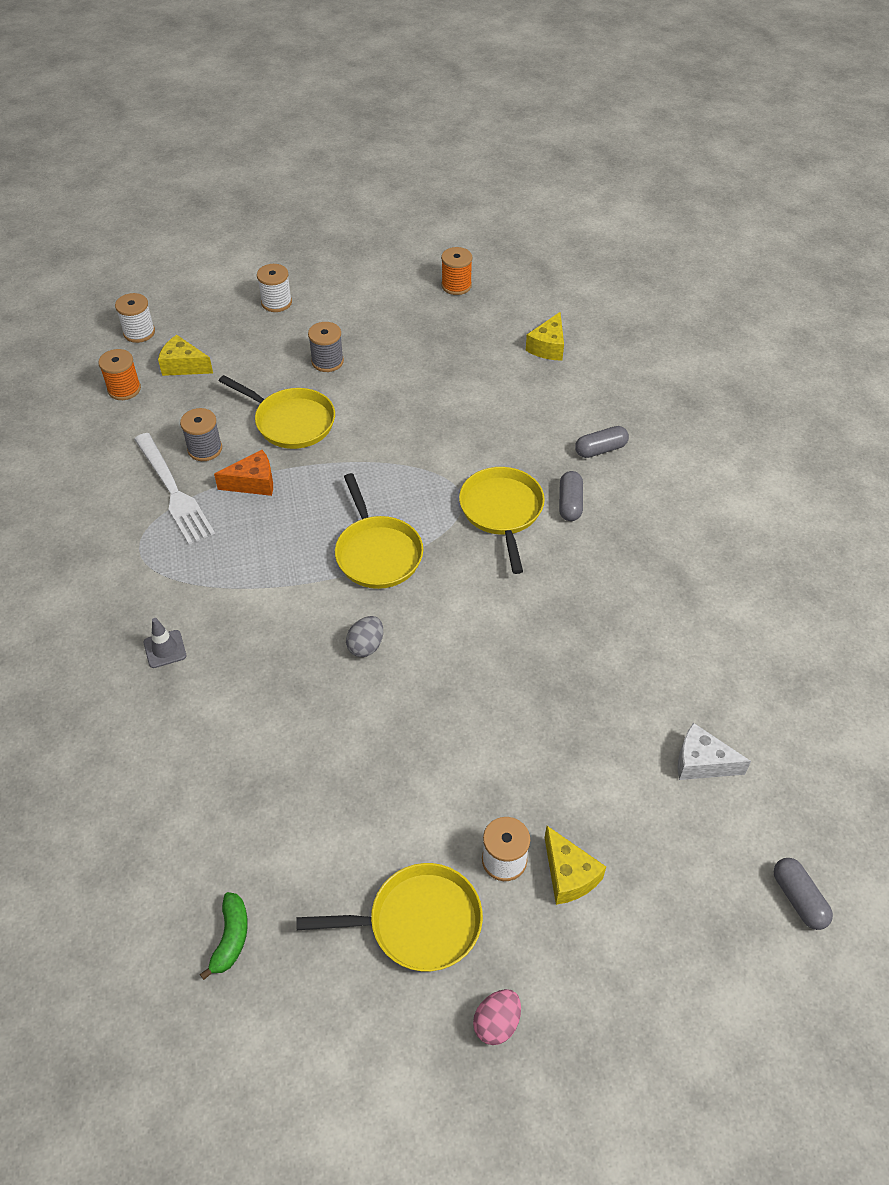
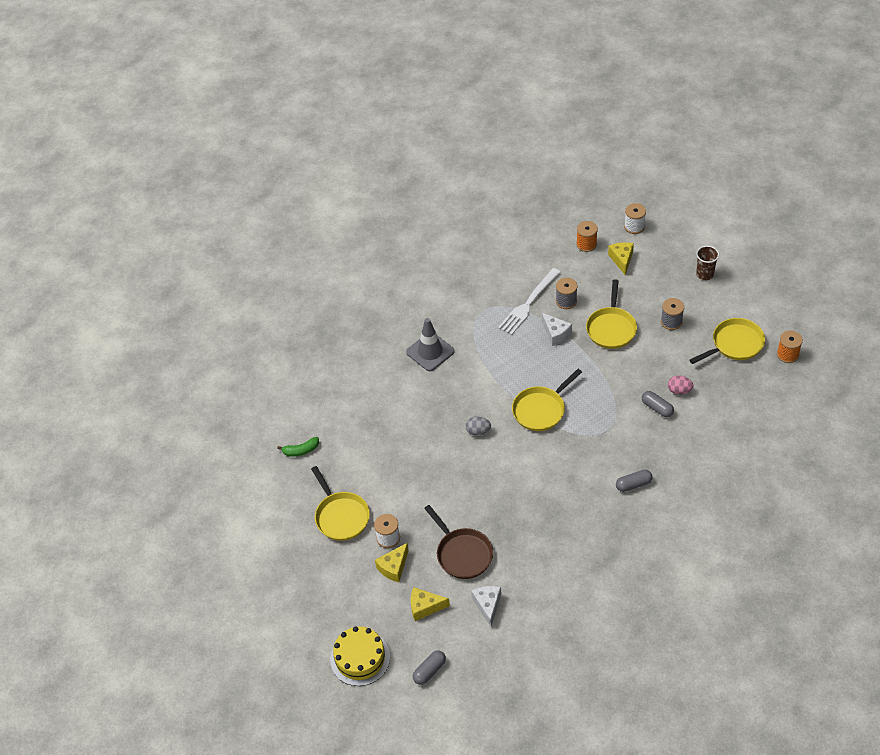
camera: 70 degrees right, 0 degrees up
grey traffic cone [144,618,186,668] -> grey traffic cone [406,318,455,371], size x1.84
orange cheese [214,450,273,496] -> white cheese [542,313,572,346]
white spool [257,264,292,312] -> brown cup [696,246,719,280]
yellow pan [459,467,545,574] -> yellow pan moved to [689,318,765,364]
pink egg [473,989,521,1045] -> pink egg moved to [668,375,693,395]
yellow cheese [526,312,564,361] -> yellow cheese moved to [411,587,450,621]
grey capsule [575,426,629,458] -> grey capsule moved to [642,391,674,417]
none -> yellow cake [330,626,390,686]
none -> brown pan [424,505,493,579]

